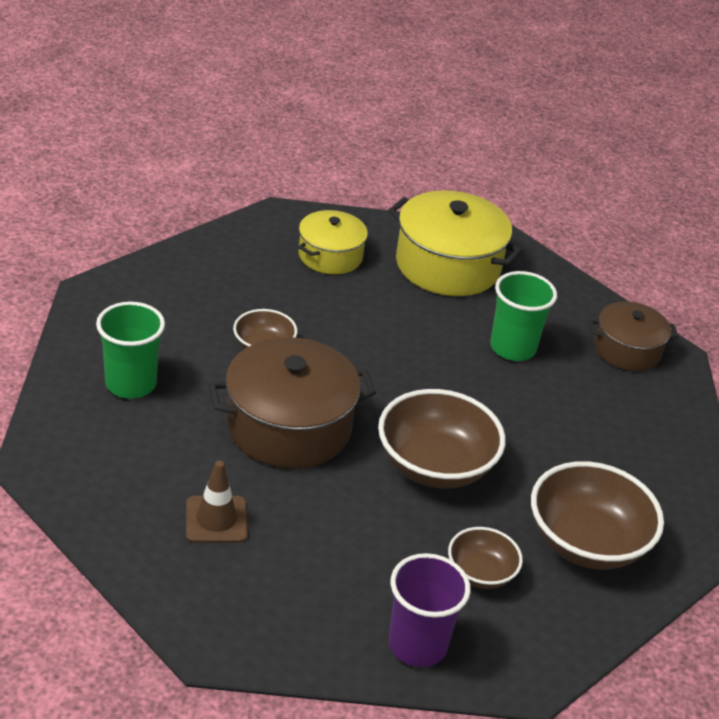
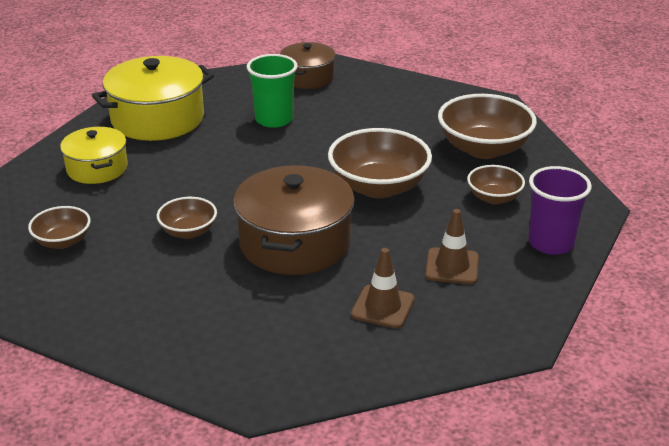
camera: 60 degrees left, 5 degrees down
green cup [96,302,165,399] -> none
none -> brown bowl [28,206,91,249]
none -> brown traffic cone [425,209,479,284]

